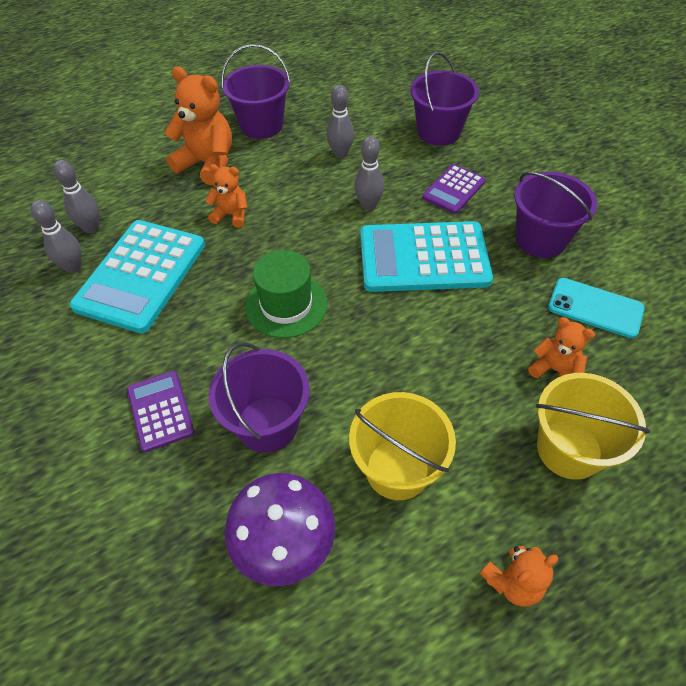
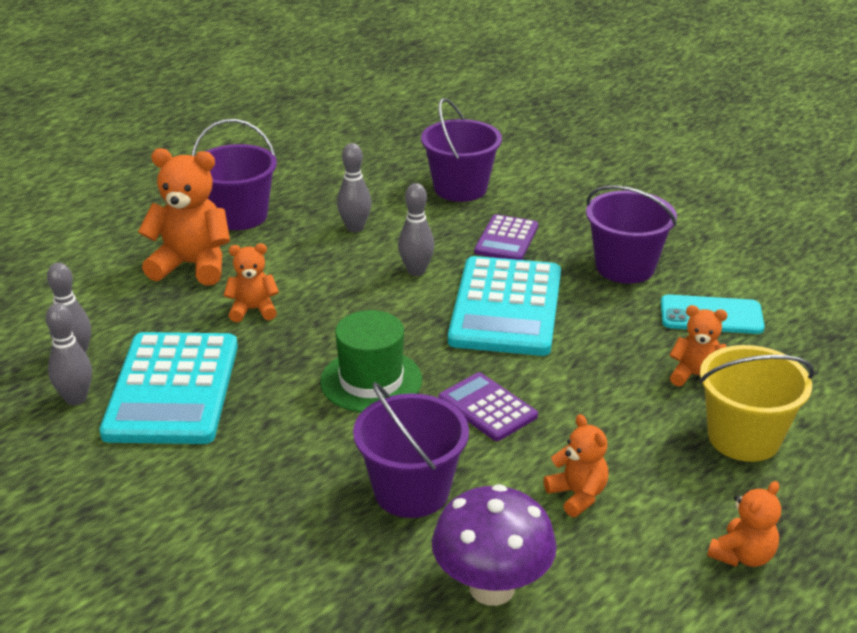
camera: 20 degrees left, 20 degrees down
purple calculator [127,371,195,452] -> purple calculator moved to [439,372,538,441]
yellow bucket [349,392,456,500] -> orange teddy bear [544,414,609,517]
turquoise calculator [360,221,493,292] -> turquoise calculator turned 60 degrees counterclockwise [448,256,561,356]

